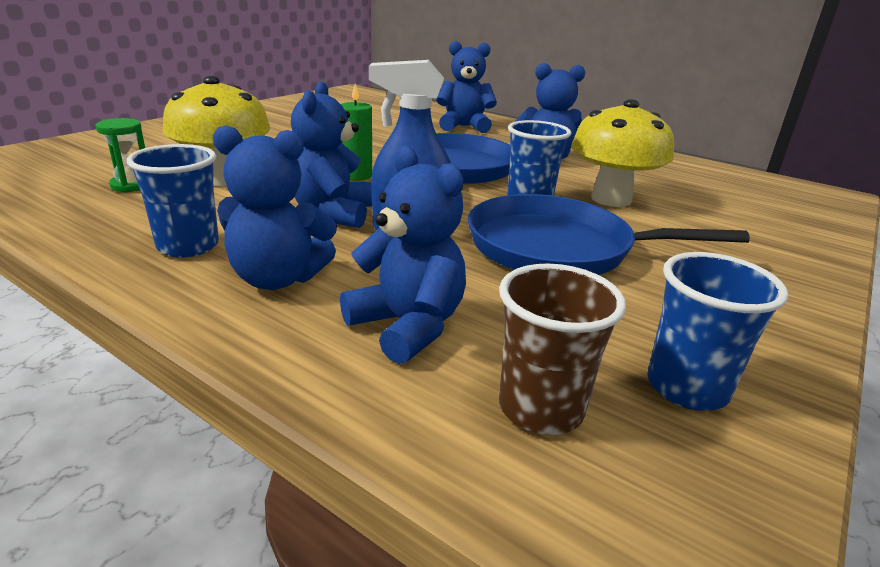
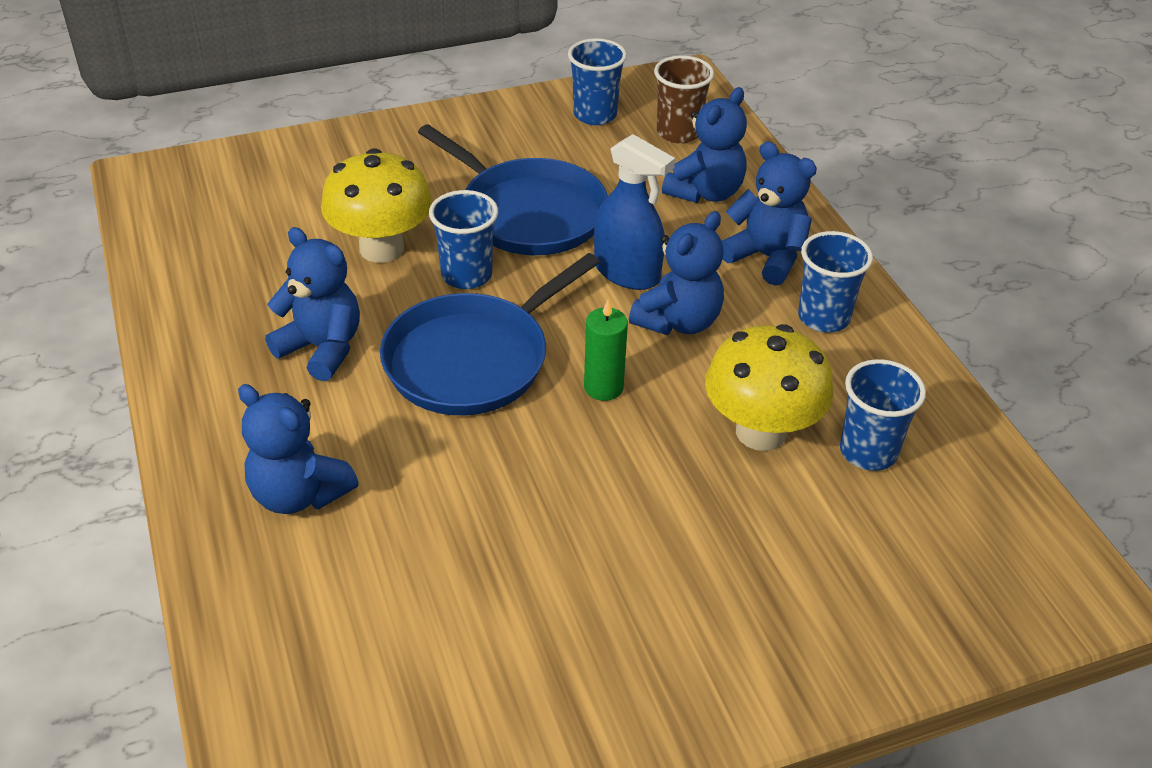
camera: 145 degrees left, 15 degrees up
green hourglass [96,118,145,193] -> blue cup [840,359,926,471]
blue teddy bear [340,146,466,364] -> blue teddy bear turned 135 degrees counterclockwise [662,87,747,203]

